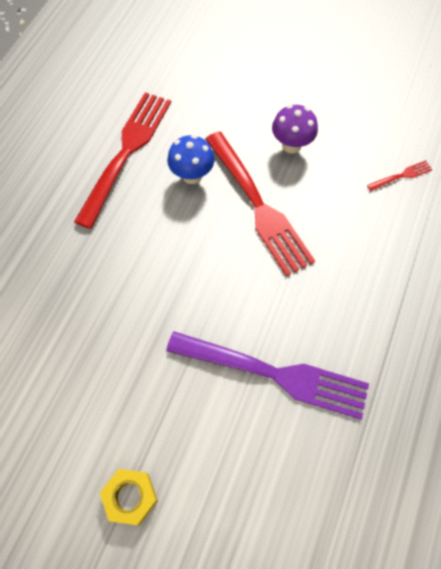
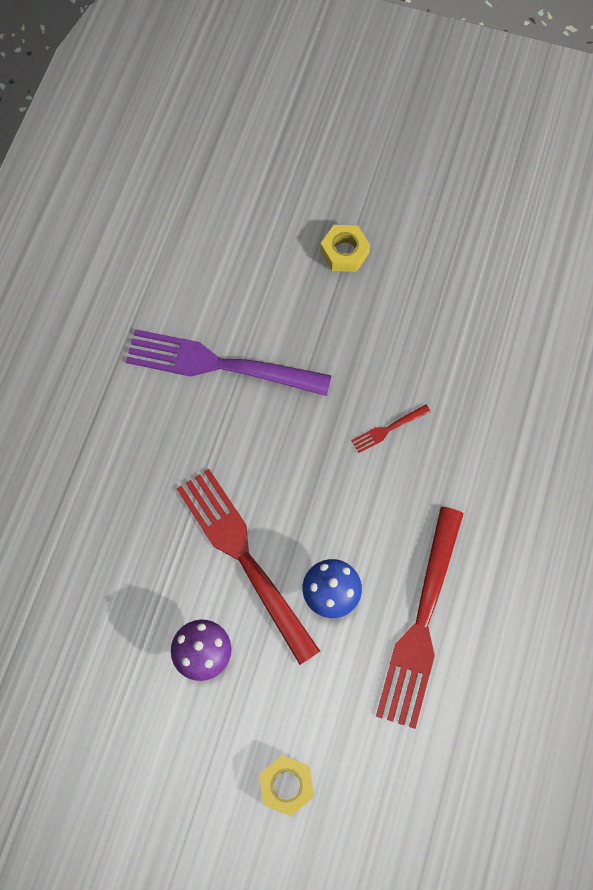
camera: 175 degrees right, 5 degrees up
red fork [367,160,433,191] -> red fork moved to [351,405,431,453]
none -> yellow nut [259,755,314,816]

